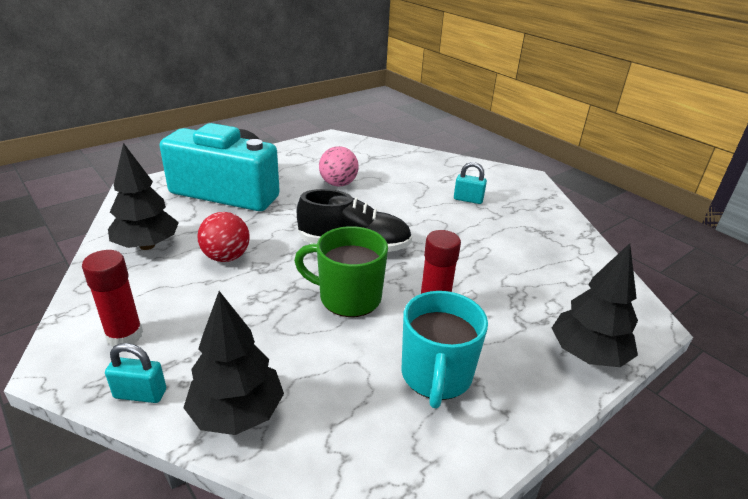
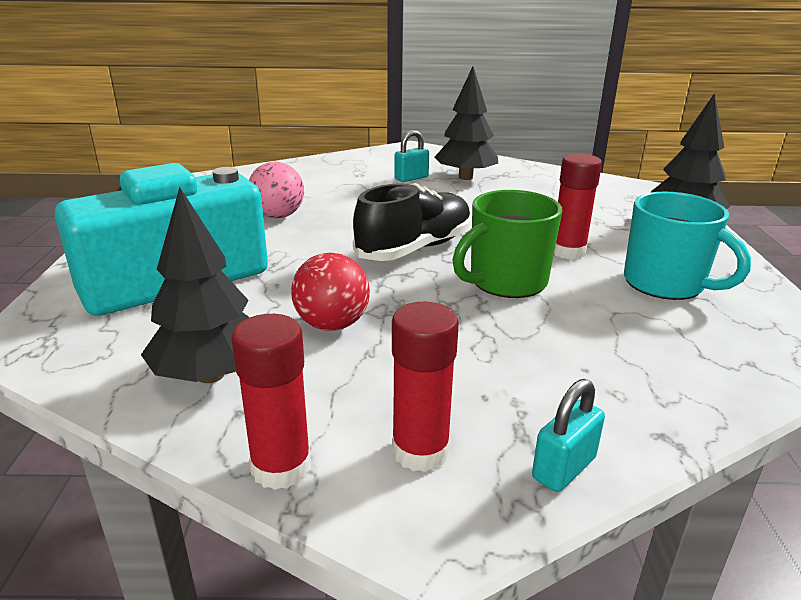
camera: 50 degrees left, 5 degrees down
black tree [184,291,284,435] -> black tree moved to [435,67,498,180]
none -> red glue stick [231,314,311,490]

